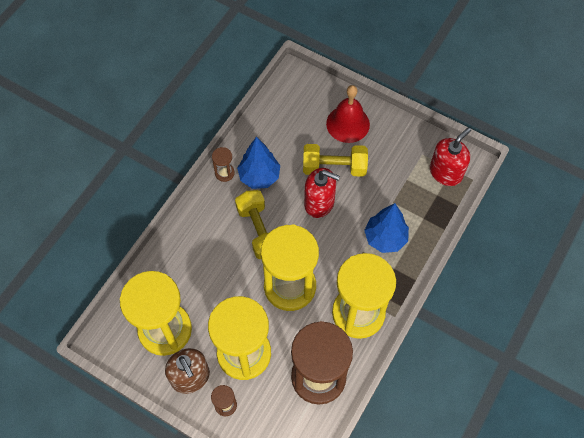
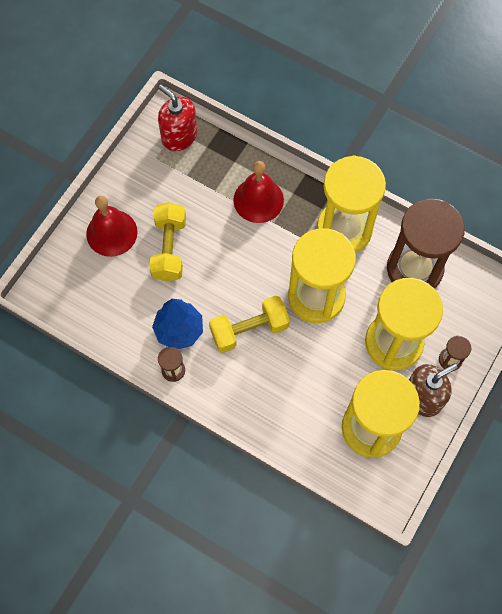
camera: 90 degrees left, 5 degrees up
red soap dispenser [304,168,340,218] -> none
blue tree [364,203,409,253] -> red bell [233,161,284,223]

